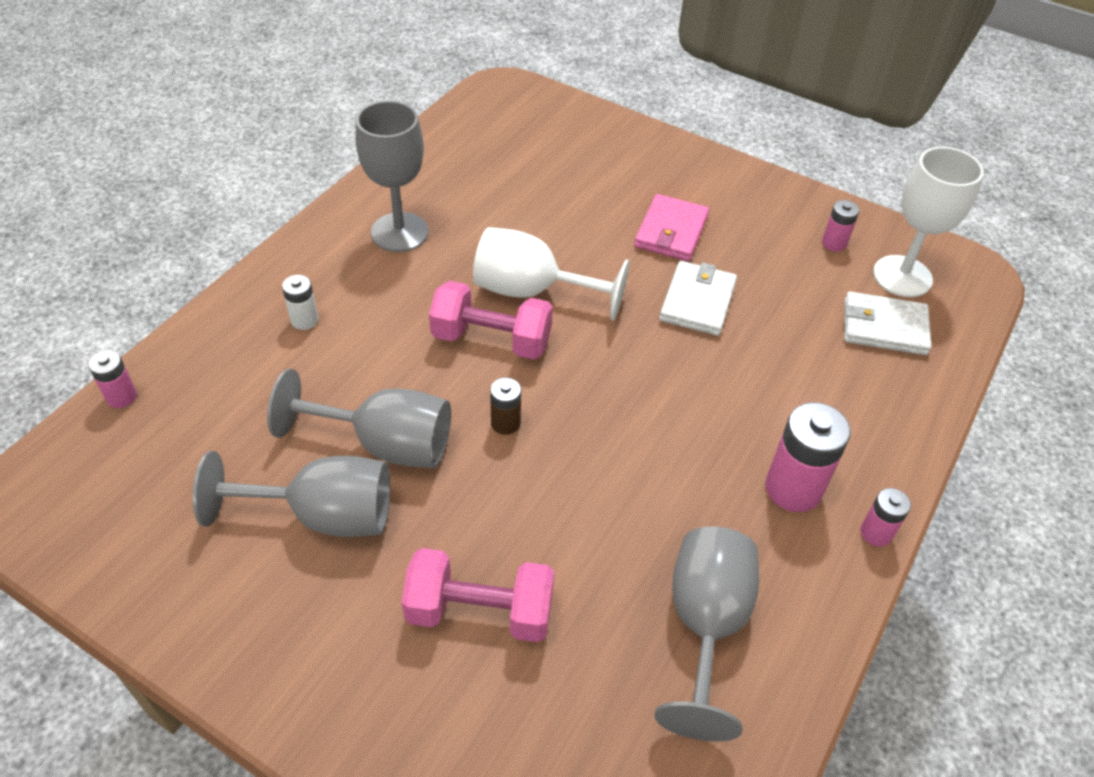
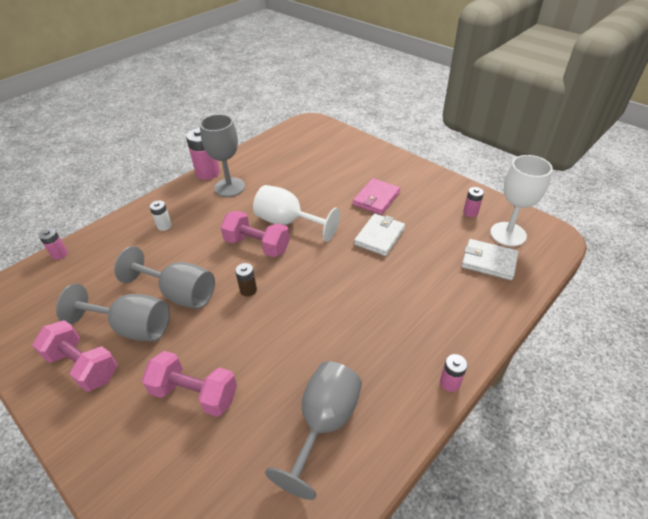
camera: 15 degrees right, 5 degrees down
pink battery [765,402,851,512] -> pink battery moved to [186,128,220,180]
none -> pink dumbbell [32,320,117,392]

